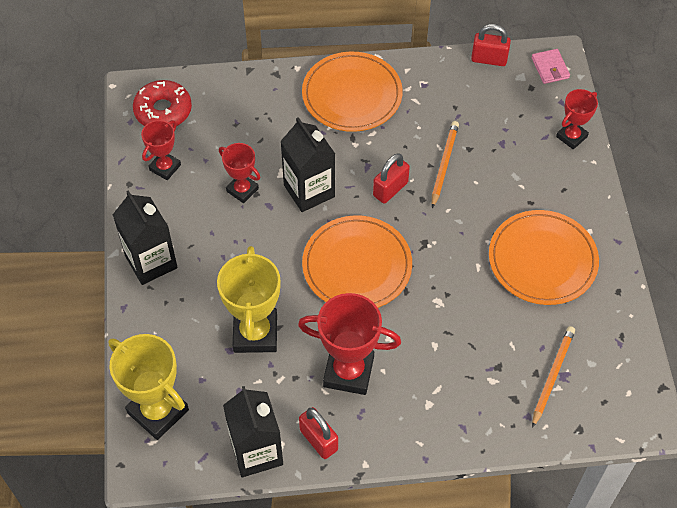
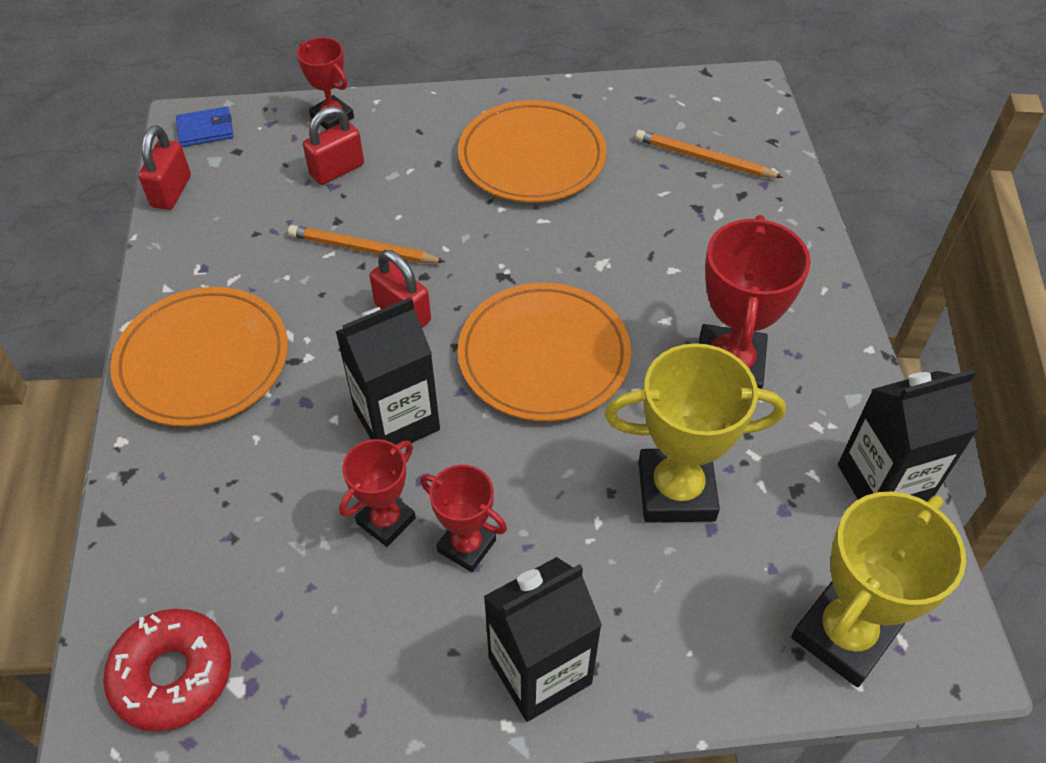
camera: 90 degrees left, 5 degrees down
red trophy [141,120,181,180] -> red trophy moved to [420,465,507,572]
red padlock [299,407,338,459] -> red padlock moved to [303,106,364,185]
pink wallet [531,49,570,84] -> blue wallet [176,107,234,147]

